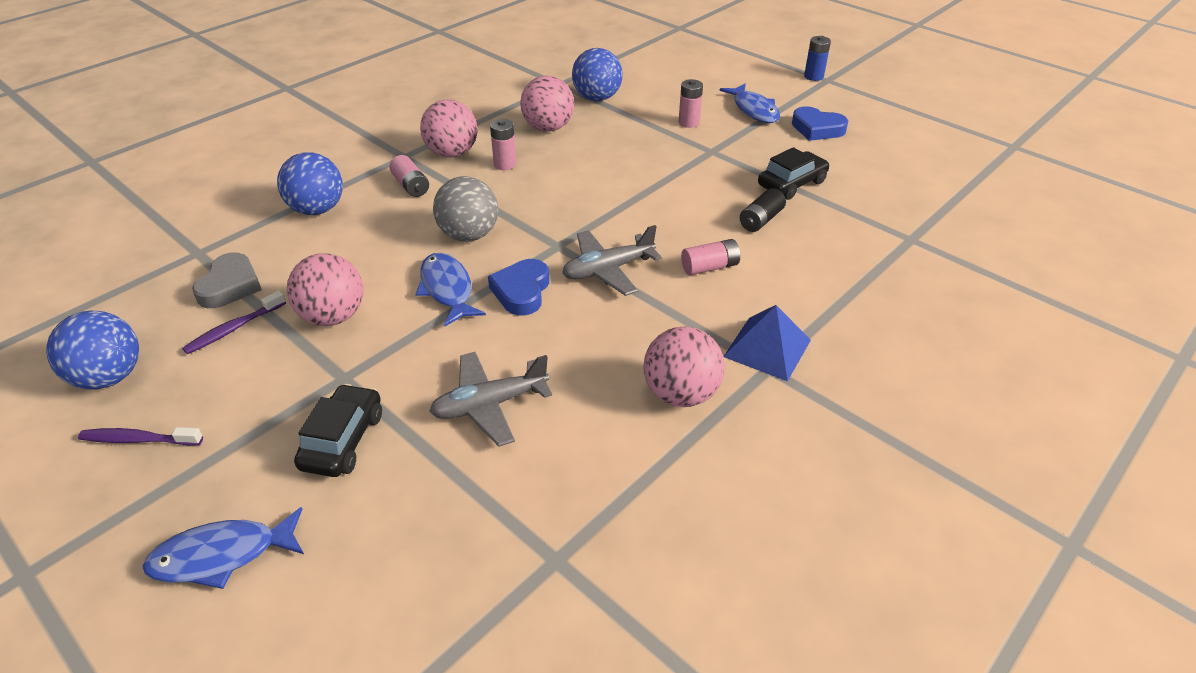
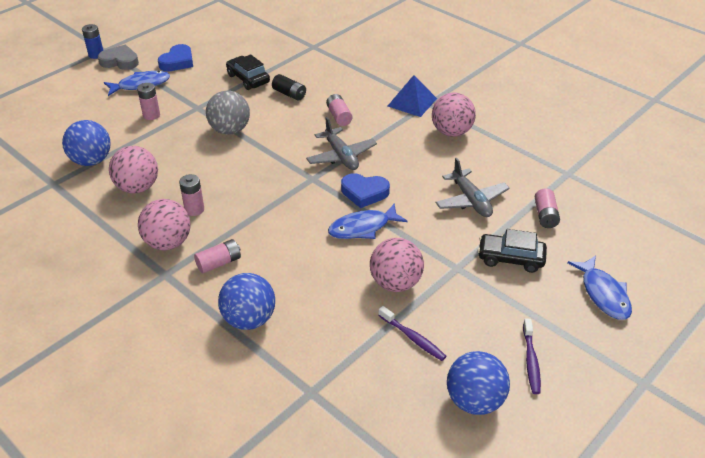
camera: 90 degrees left, 0 degrees up
grey heart [192,253,262,308] -> grey heart moved to [98,45,139,70]
grey ball [433,176,498,242] -> grey ball moved to [206,91,250,134]
none -> pink battery [535,188,560,228]

